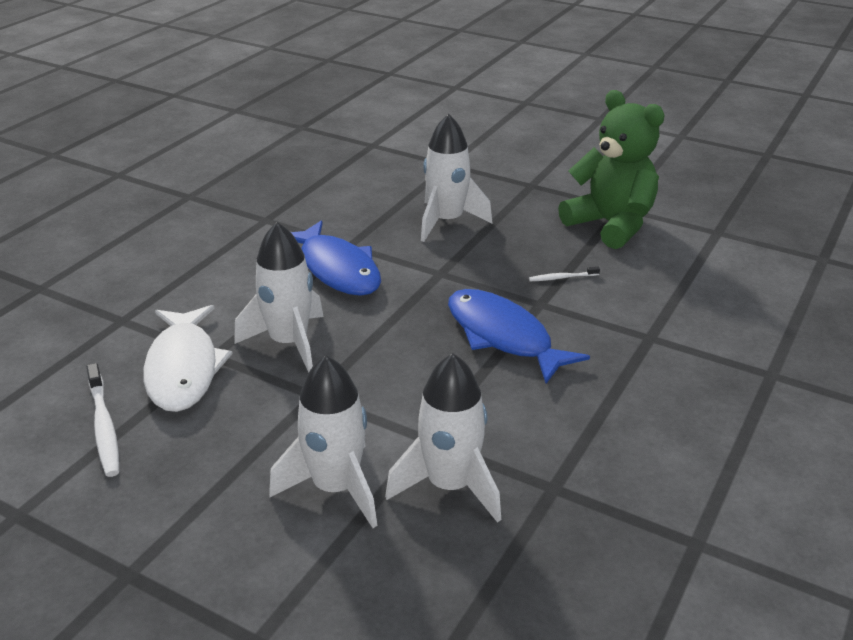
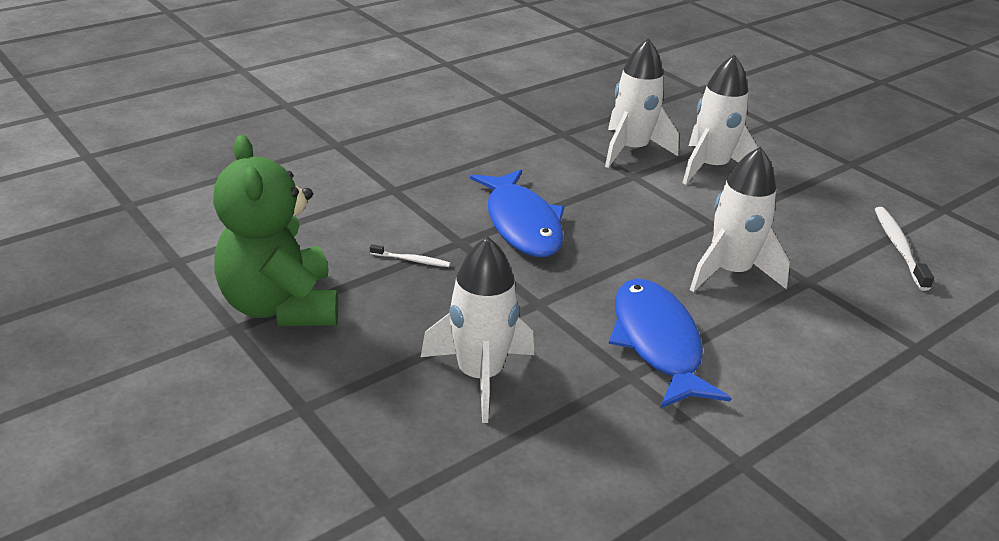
camera: 160 degrees left, 0 degrees up
white fish [143,305,233,412] -> none

